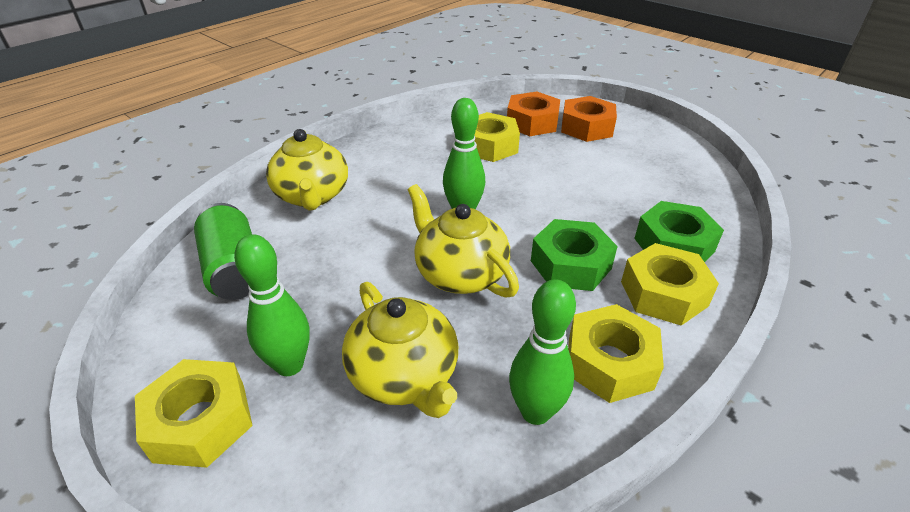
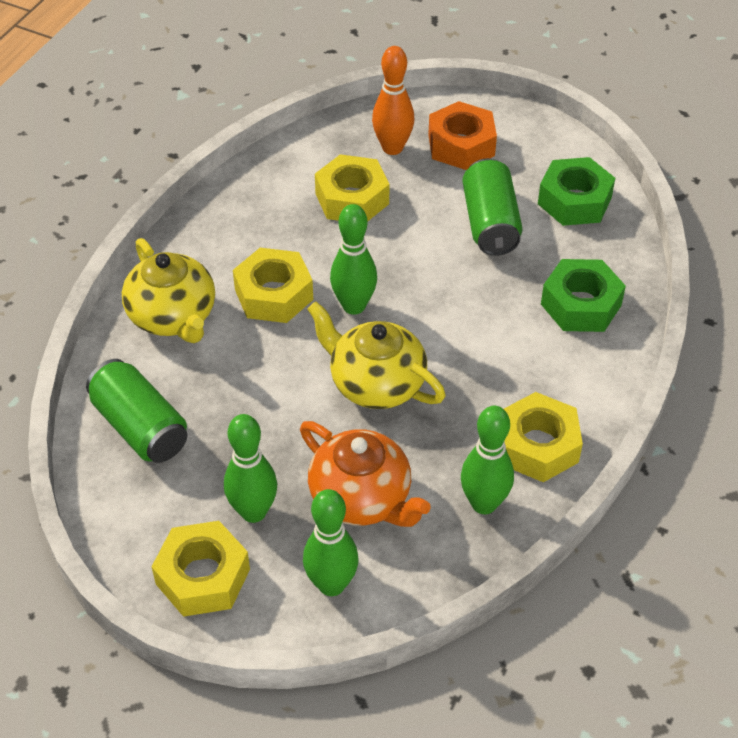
camera: 15 degrees left, 10 degrees up
yellow teapot [342,282,458,418] -> orange teapot [300,421,431,527]
orange nut [507,92,560,136] -> orange bowling pin [372,46,414,155]
green nut [531,219,618,291] -> green nut moved to [538,157,615,226]
yellow nut [621,243,719,326] -> yellow nut moved to [233,248,313,323]
none -> green bowling pin [303,489,359,596]
none -> green can [462,158,523,256]

